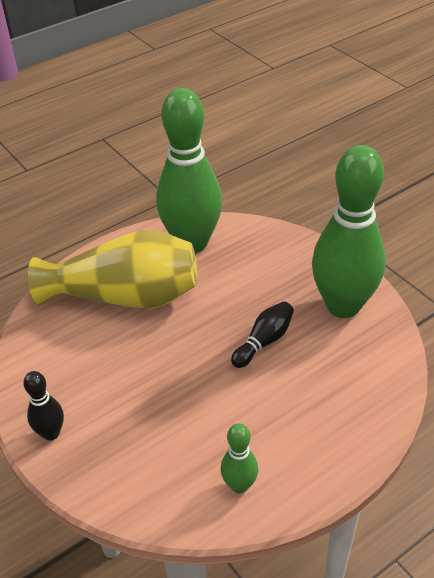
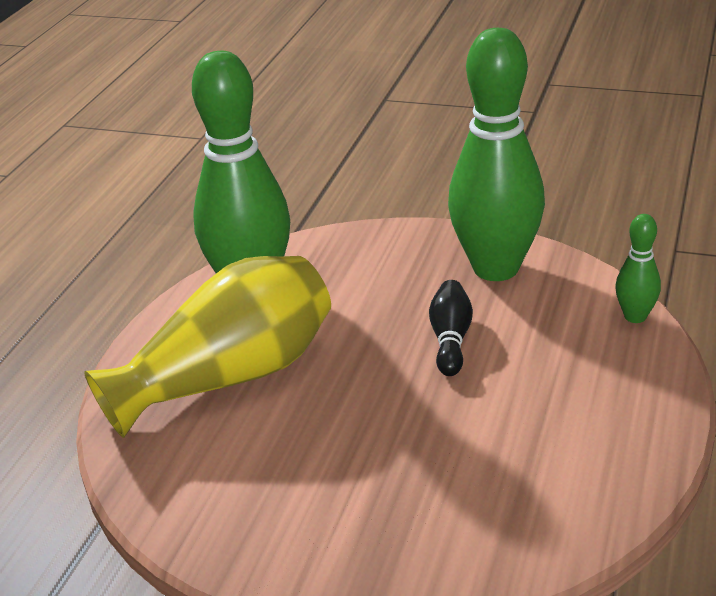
camera: 35 degrees left, 10 degrees down
black bowling pin [23,371,64,440] -> none
green bowling pin [221,423,258,493] -> green bowling pin moved to [615,214,661,323]

